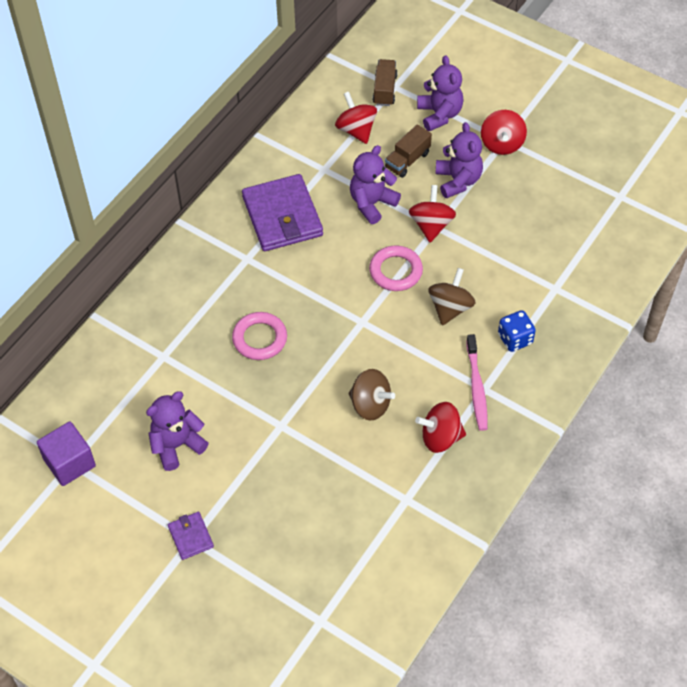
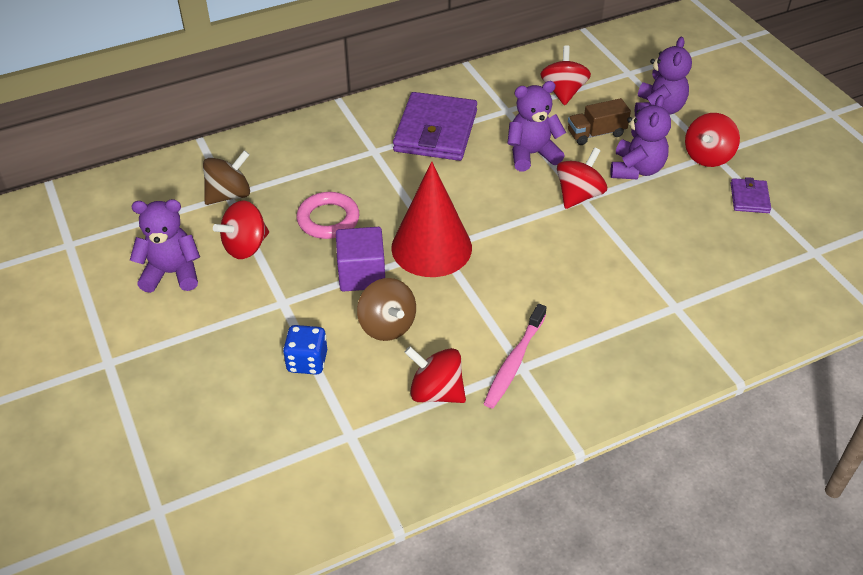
camera: 30 degrees right, 10 degrees down
purple cube [37,421,96,486] -> purple cube moved to [336,227,385,292]
purple wallet [168,512,214,560] -> purple wallet moved to [731,177,771,213]
pink ring [369,245,423,291] -> none
brown truck [373,59,398,106] -> none
brown spinning top [428,268,475,326] -> brown spinning top moved to [203,150,250,205]
blue dice [498,310,536,352] -> blue dice moved to [283,325,327,375]
none -> red spinning top [213,201,269,259]
none -> red cone [391,161,472,277]

